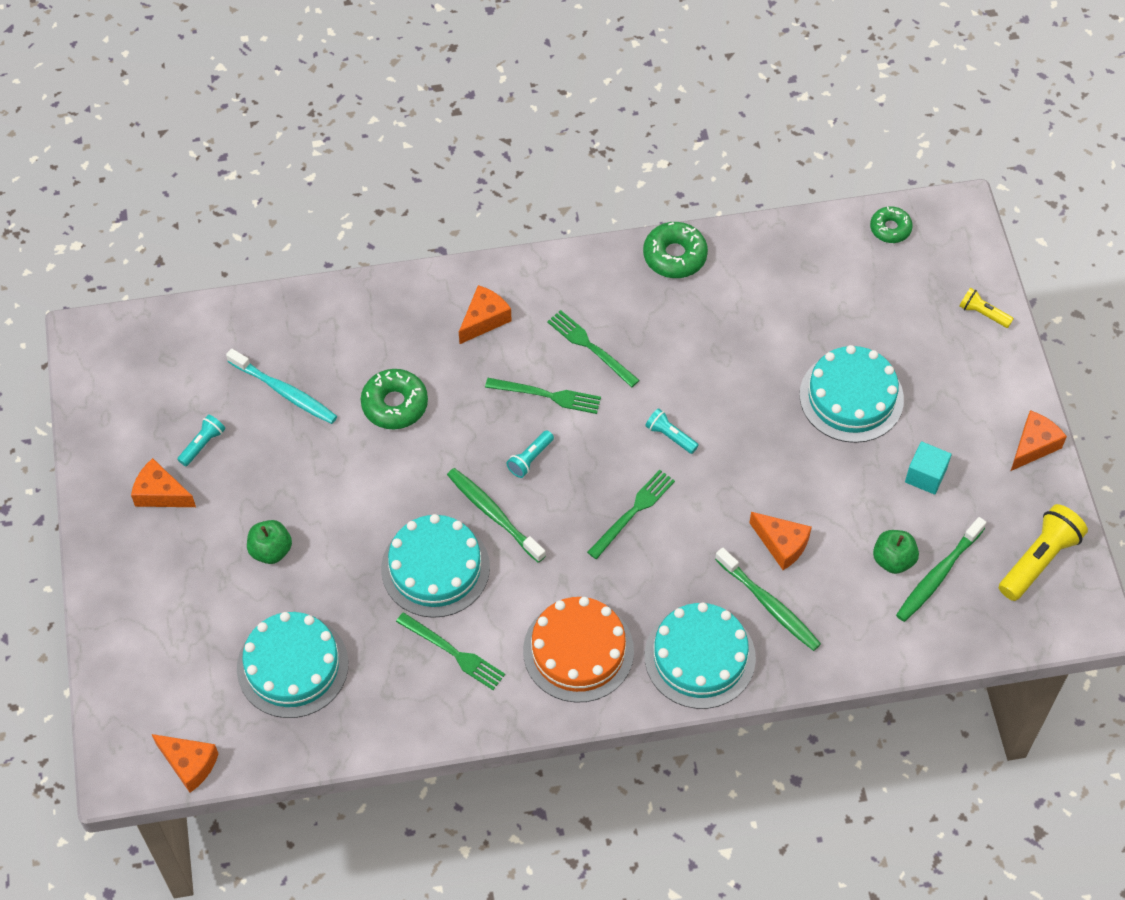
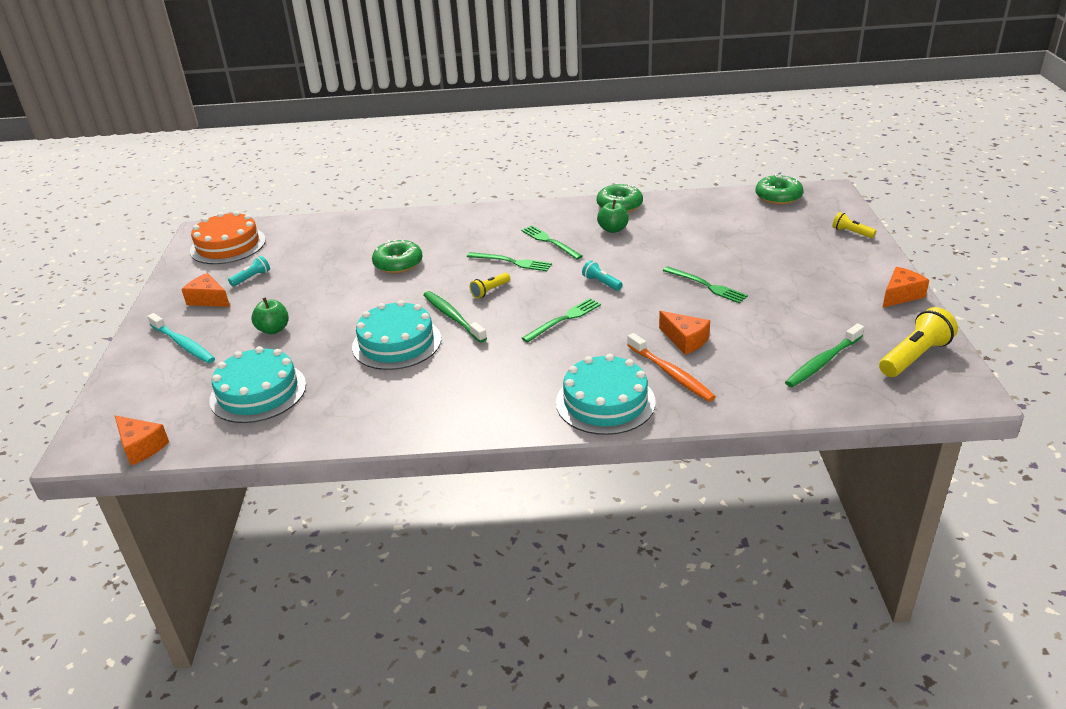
camera: 10 degrees right, 25 degrees down
turquoise toothbrush [226,349,337,424] -> turquoise toothbrush moved to [147,313,215,363]
green fork [396,612,505,690] -> green fork moved to [663,266,748,303]
orange cheese [459,285,512,344] -> none
turquoise flashlight [507,430,554,478] -> yellow flashlight [470,273,510,298]
orange cake [523,597,634,703] -> orange cake moved to [190,211,266,264]
green toothbrush [715,548,821,651] -> orange toothbrush [627,333,716,402]
turquoise cake [800,345,904,443] -> none
green donut [870,206,913,243] -> green donut [756,174,804,205], size x1.52
green apple [873,530,919,574] -> green apple moved to [597,200,629,233]
turquoise cube [905,441,952,495] -> none

